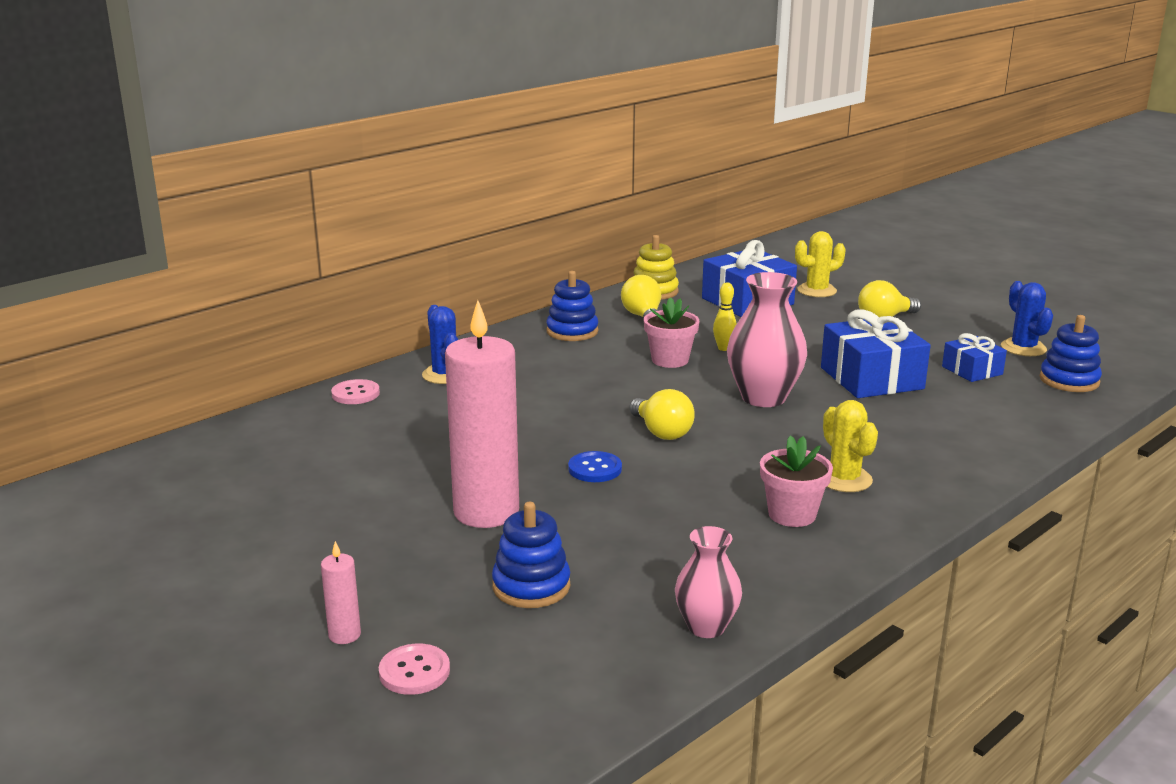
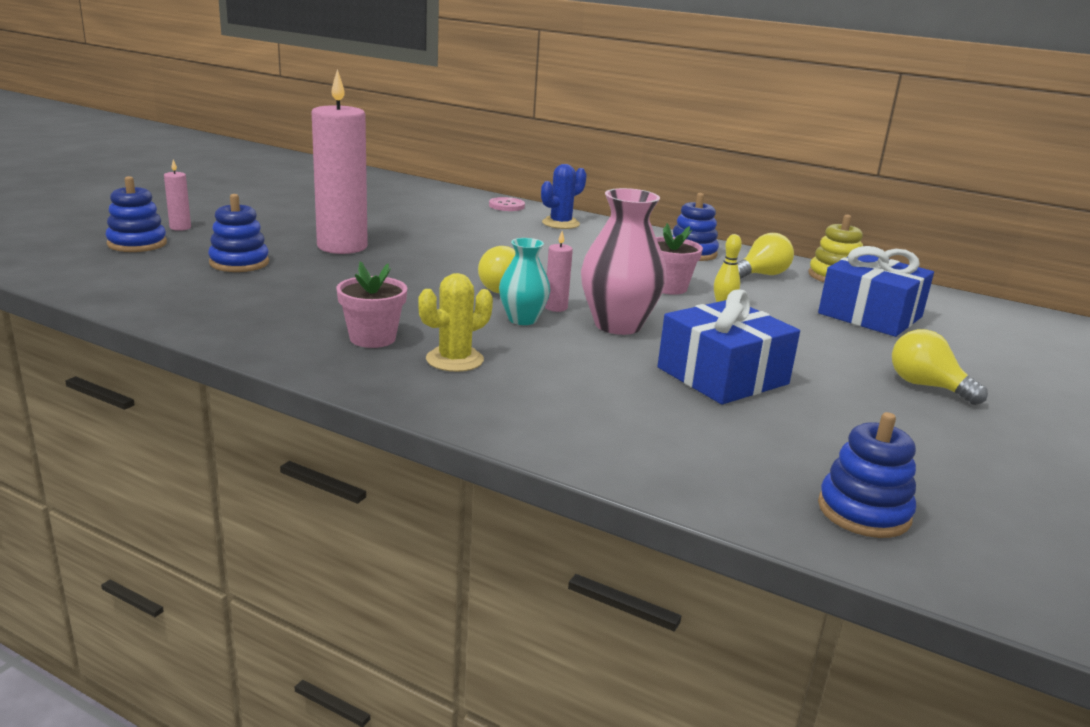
camera: 70 degrees right, 0 degrees up
pink button [379,644,450,695] -> blue stacking toy [106,176,167,252]
blue button [568,451,622,482] -> none
pink vase [675,526,742,638] -> none
yellow cactus [795,231,846,297] -> none
blue gift [942,333,1007,382] -> none
blue cactus [1001,281,1053,356] -> none
none -> turquoise vase [499,238,550,325]
none -> pink candle [545,231,573,312]

